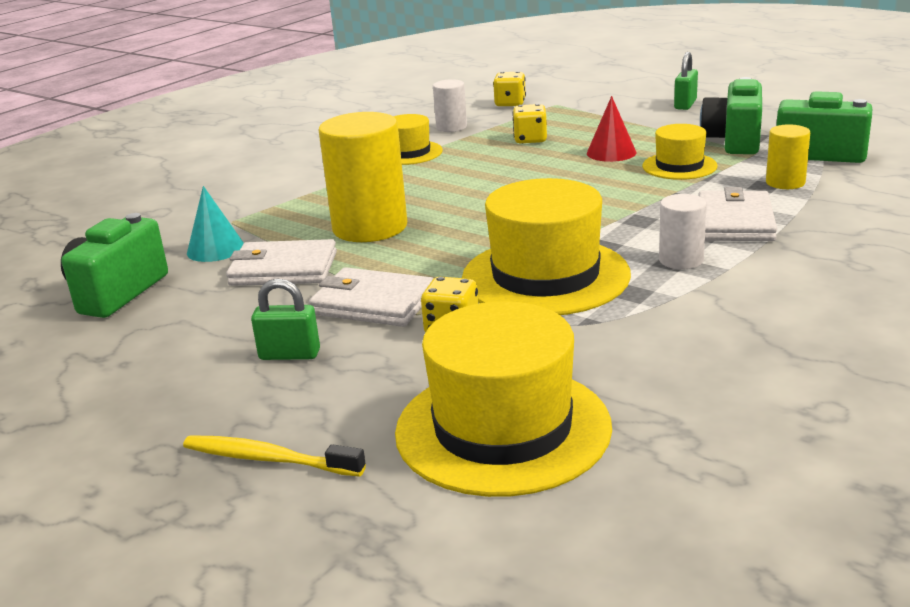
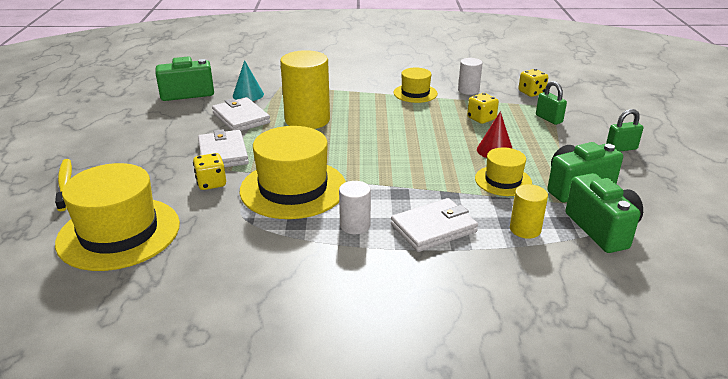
camera: 50 degrees right, 5 degrees up
green padlock [251,279,320,360] -> green padlock moved to [536,81,567,125]

